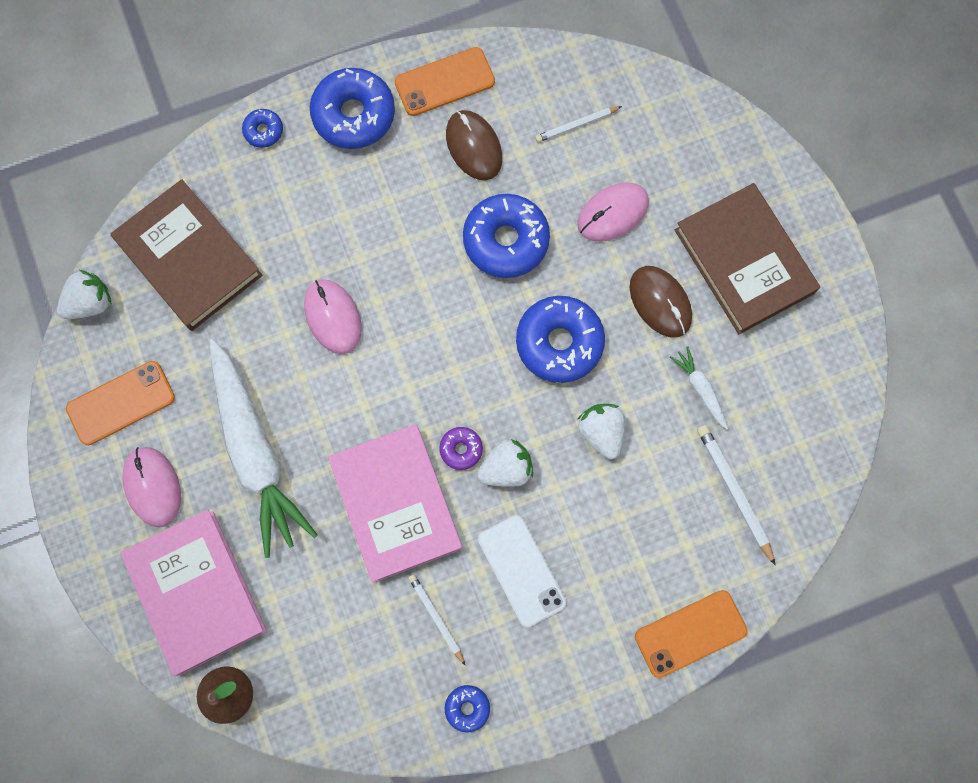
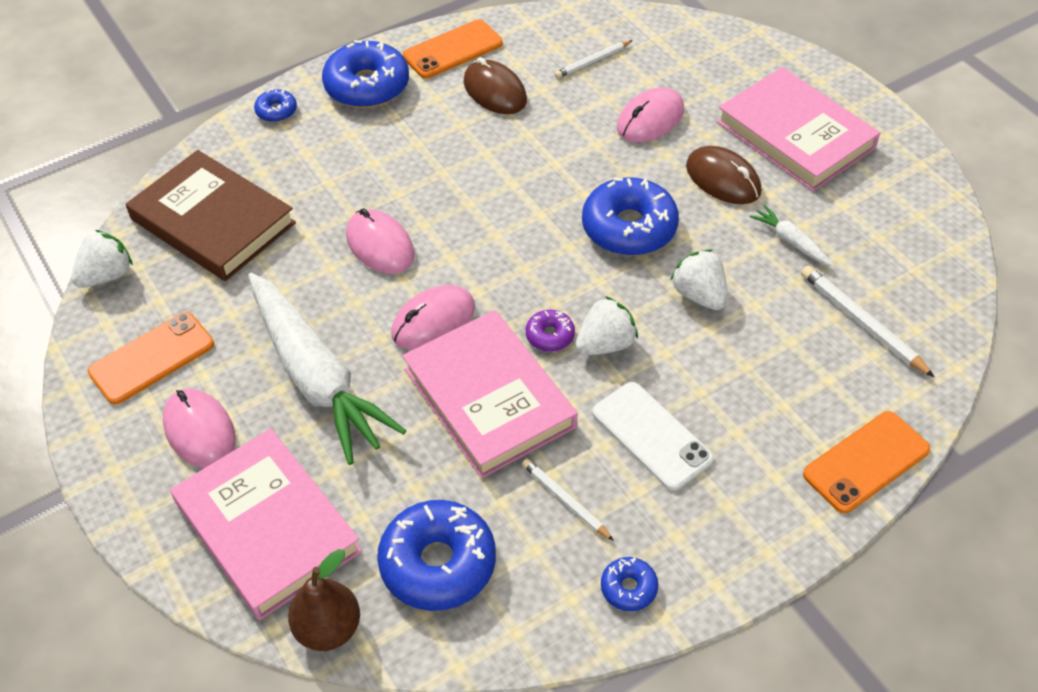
camera: 10 degrees left, 25 degrees down
blue donut [463,194,550,278] -> blue donut moved to [377,500,496,611]
brown book [675,183,820,334] -> pink book [717,67,880,191]
none -> pink mouse [391,285,475,350]

